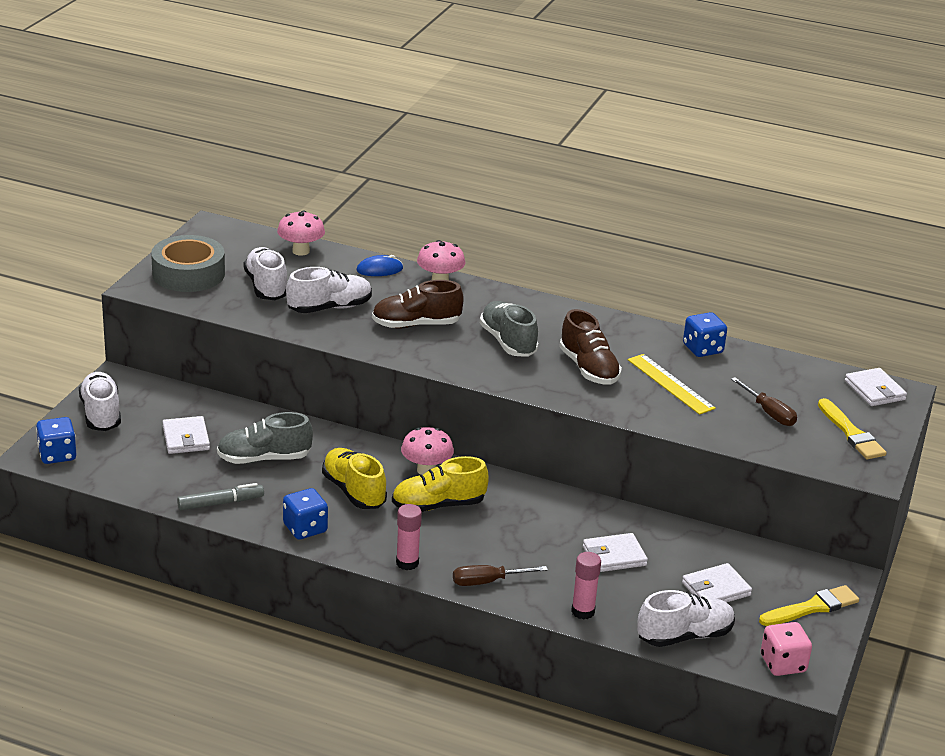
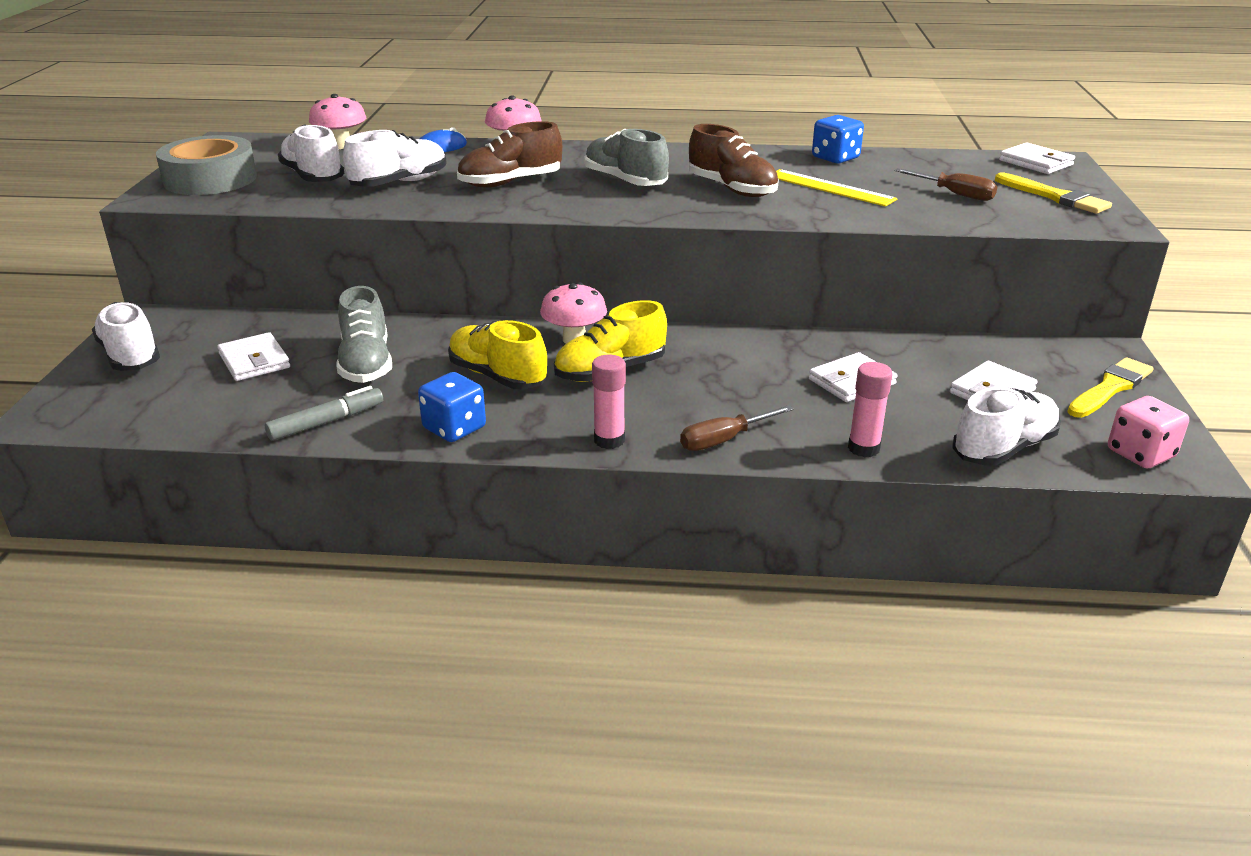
camera: 15 degrees left, 0 degrees up
blue dice [36,417,76,464] -> none
grey shoe [217,412,313,464] -> grey shoe turned 75 degrees counterclockwise [336,286,392,383]

